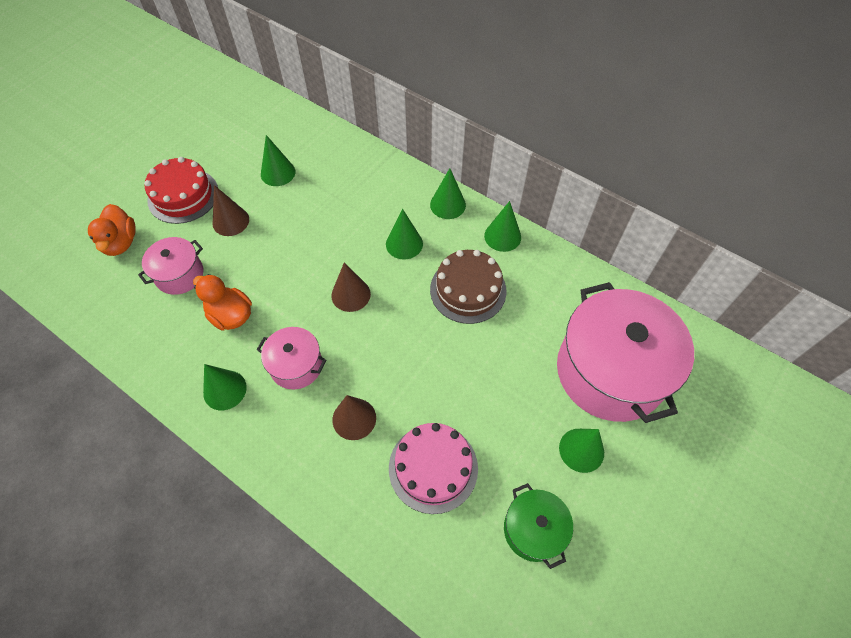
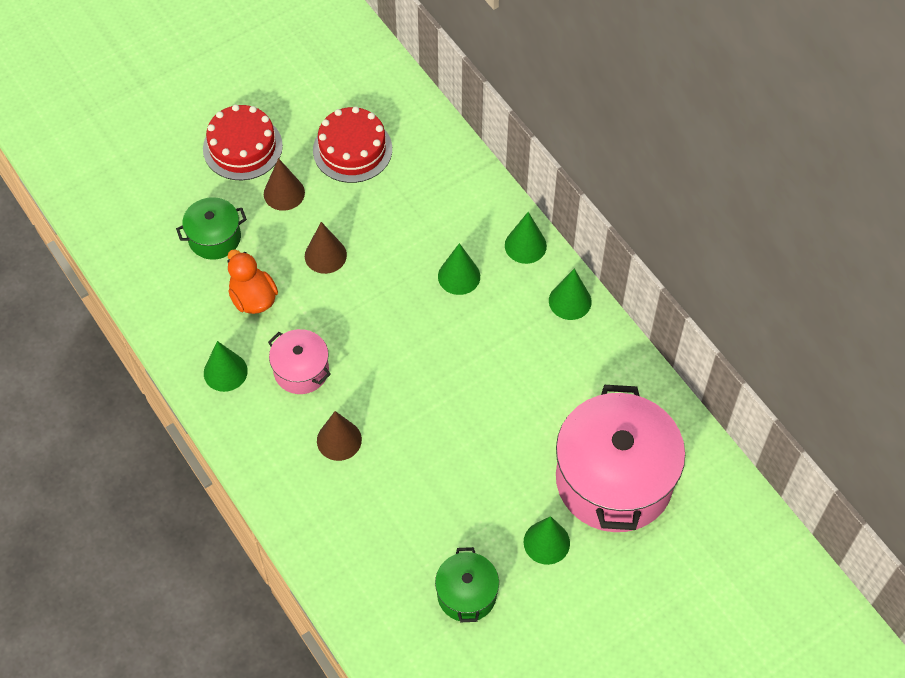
camera: 20 degrees right, 0 degrees up
orange duck [88,204,135,256] -> none
pink pot [138,237,204,295] -> green pot [176,197,247,260]
green cone [261,135,295,186] -> red cake [313,106,392,183]
brown cone [331,262,371,312] -> brown cone moved to [305,222,347,274]
pink cake [389,423,478,514] -> none
brown cake [430,250,507,324] -> none

